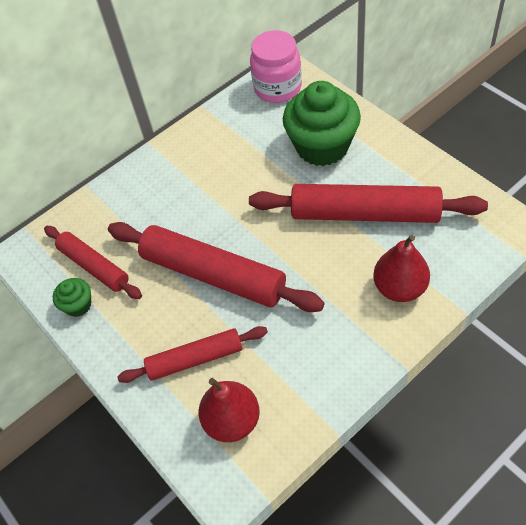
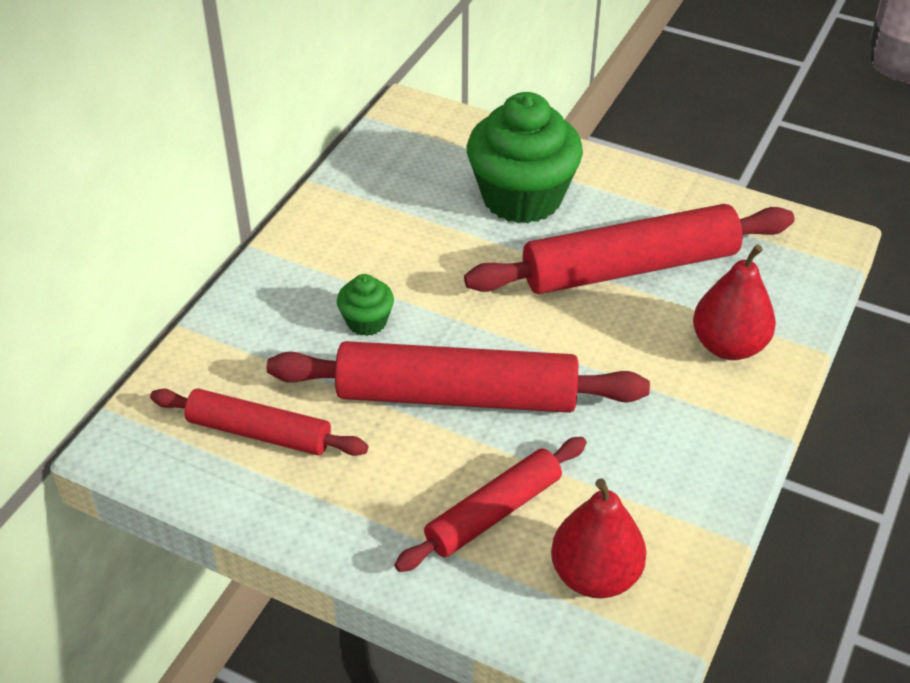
camera: 30 degrees left, 10 degrees down
green cupcake [53,278,91,317] -> green cupcake moved to [337,274,394,336]
pink jar [250,30,302,103] -> none

